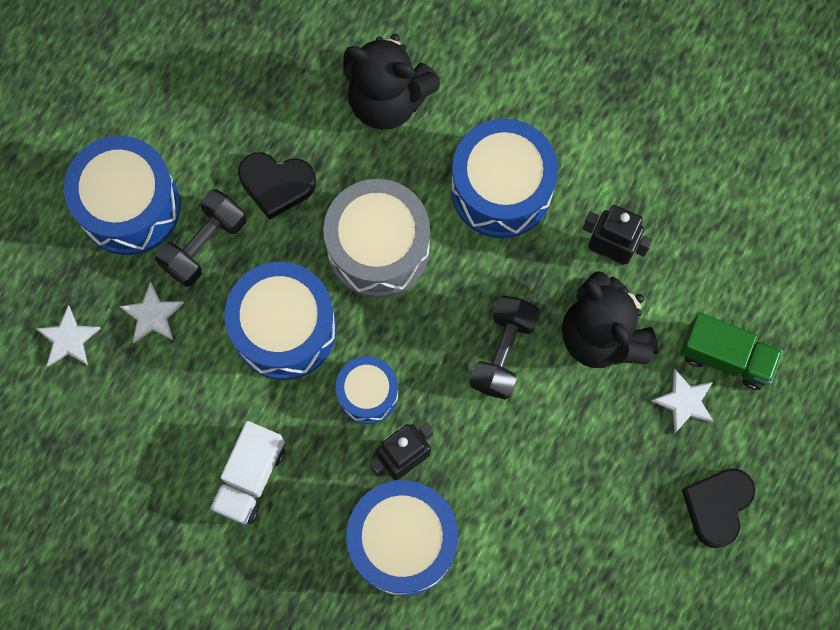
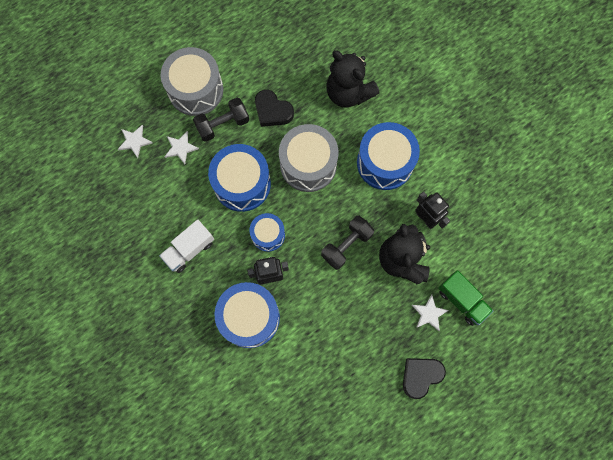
camera: 25 degrees right, 0 degrees up
blue drum [64,136,180,255] -> grey drum [161,47,223,116]

